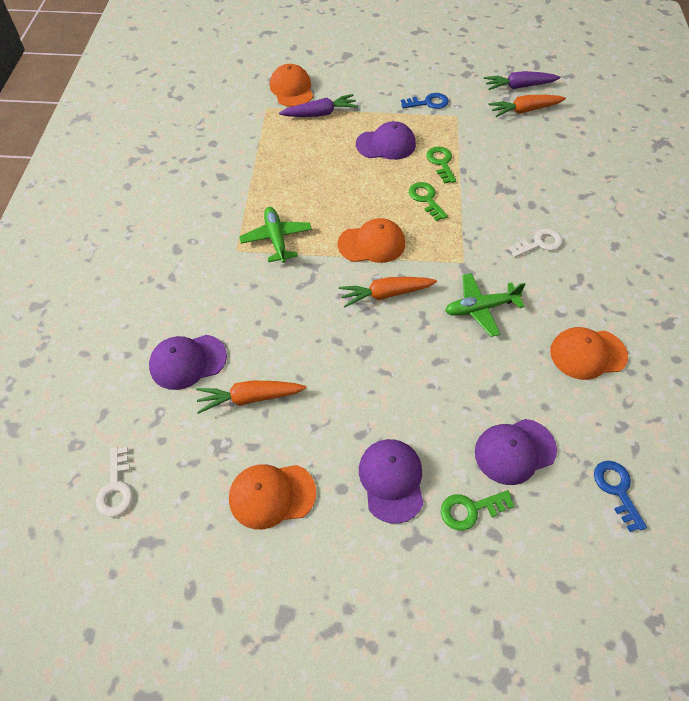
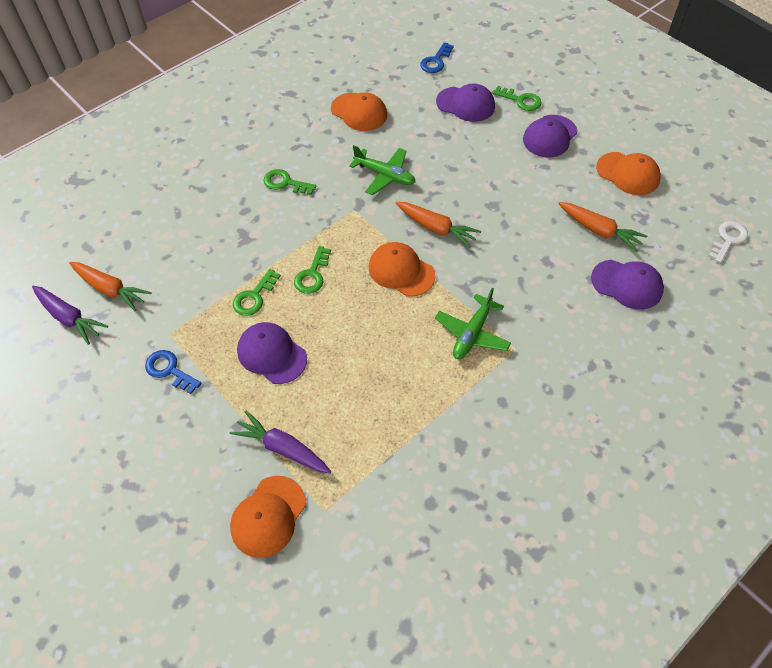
camera: 135 degrees left, 0 degrees up
white key [508,228,563,257] -> green key [264,169,317,195]

